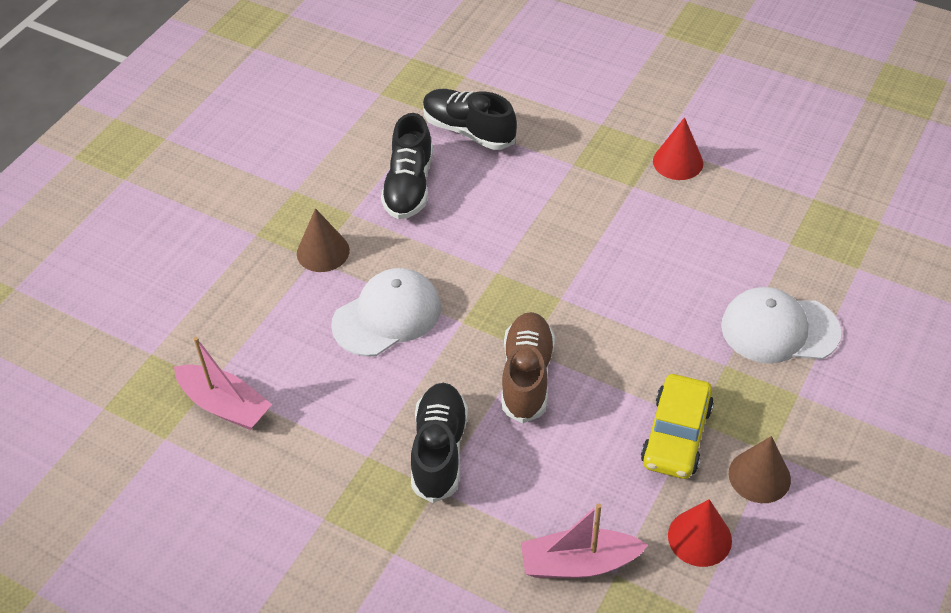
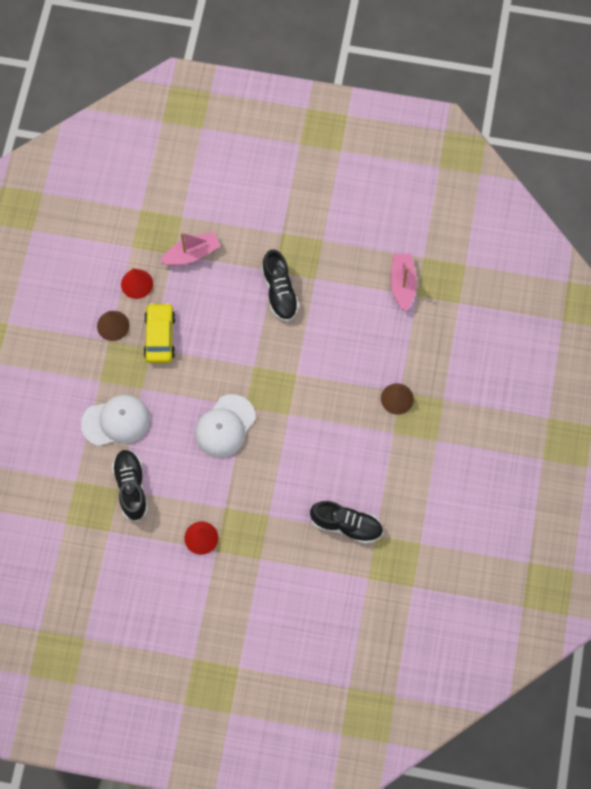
camera: 160 degrees right, 20 degrees up
pink boat [174,337,272,430] -> pink boat turned 75 degrees clockwise [390,254,417,311]
white cap [331,268,441,357] -> white cap moved to [195,394,256,458]
black shoe [381,113,433,219] -> black shoe moved to [112,450,148,522]
brown shoe [501,312,555,423] -> none

